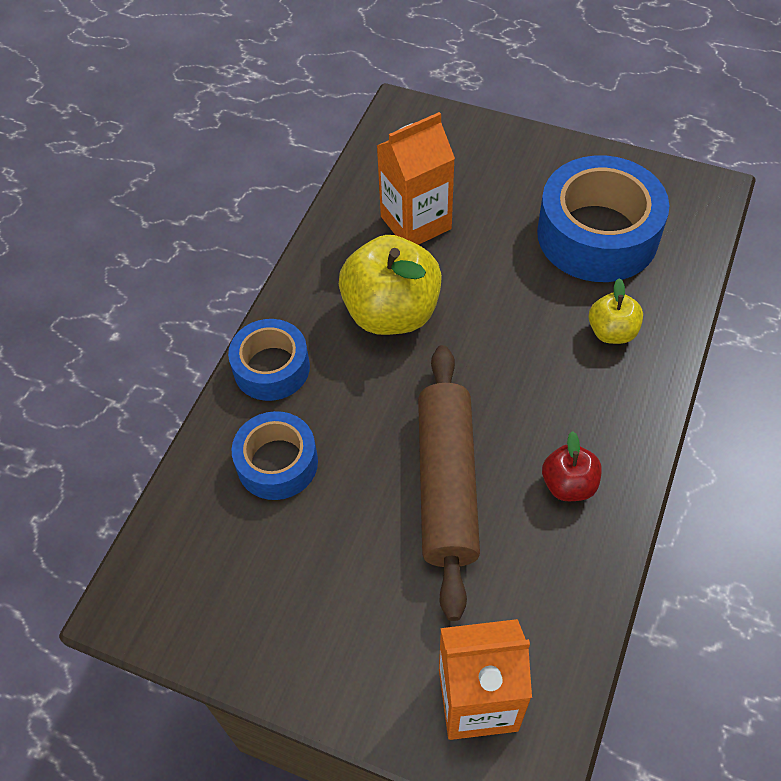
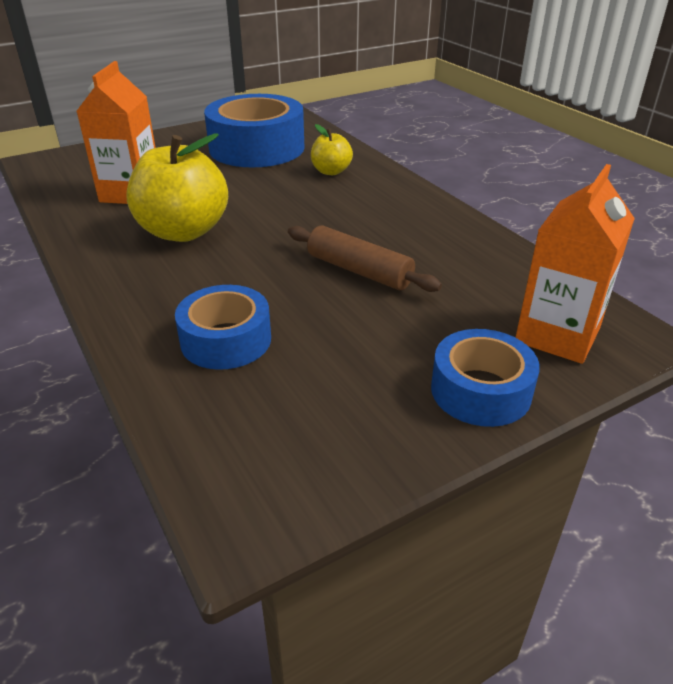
camera: 55 degrees left, 20 degrees down
blue tape [228,319,310,401] -> blue tape moved to [431,329,540,427]
brown rolling pin [418,345,480,621] -> brown rolling pin [288,226,442,292], size x0.65
red apple [542,431,601,501] -> none

